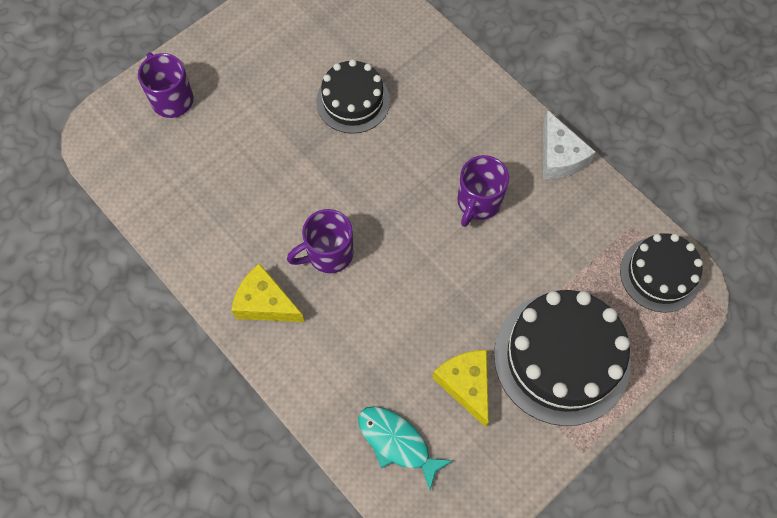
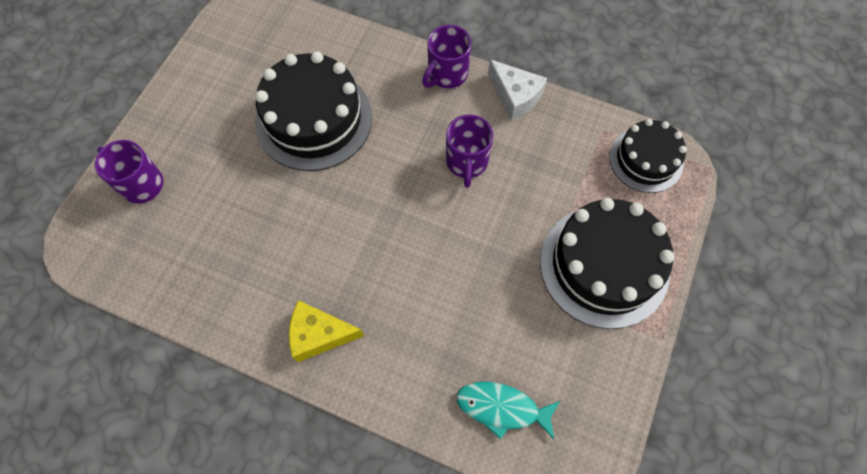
camera: 25 degrees left, 0 degrees up
purple mug [287,209,354,273] -> purple mug moved to [422,25,472,88]
black cake [316,59,390,134] -> black cake [255,52,372,171], size x1.63
yellow cheese [433,350,489,427] -> none

